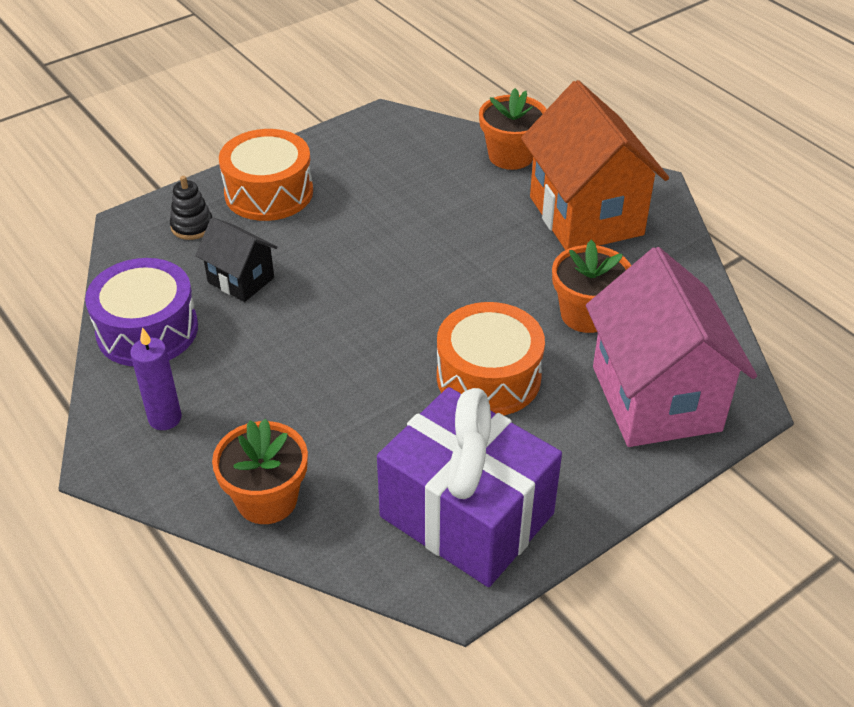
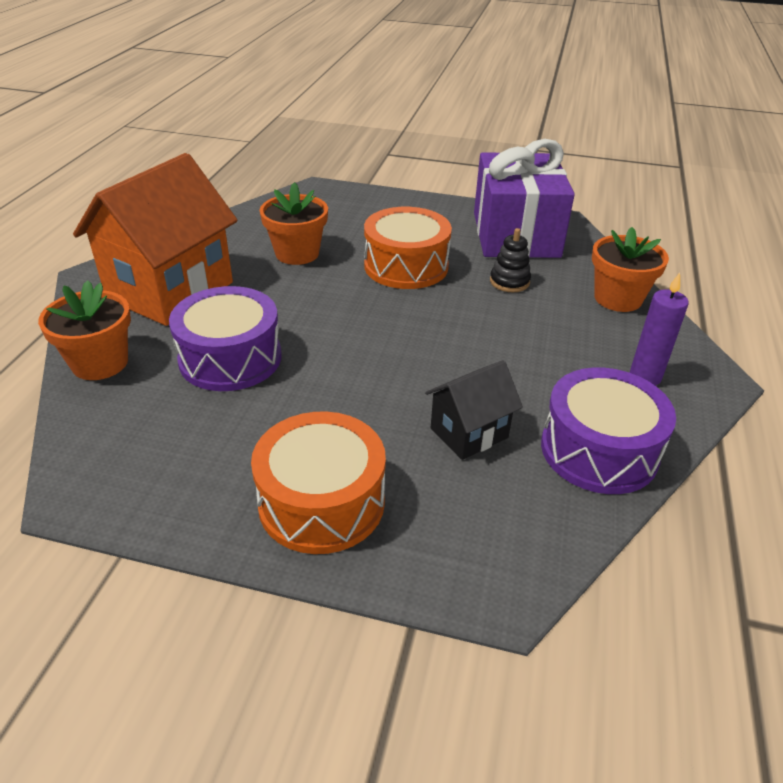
camera: 130 degrees left, 5 degrees down
black stacking toy [170,176,212,240] -> black stacking toy moved to [490,228,531,292]
black house [195,217,278,302] -> black house turned 60 degrees clockwise [425,360,523,460]
pink house [586,247,757,447] -> none
none -> purple drum [169,286,282,391]

